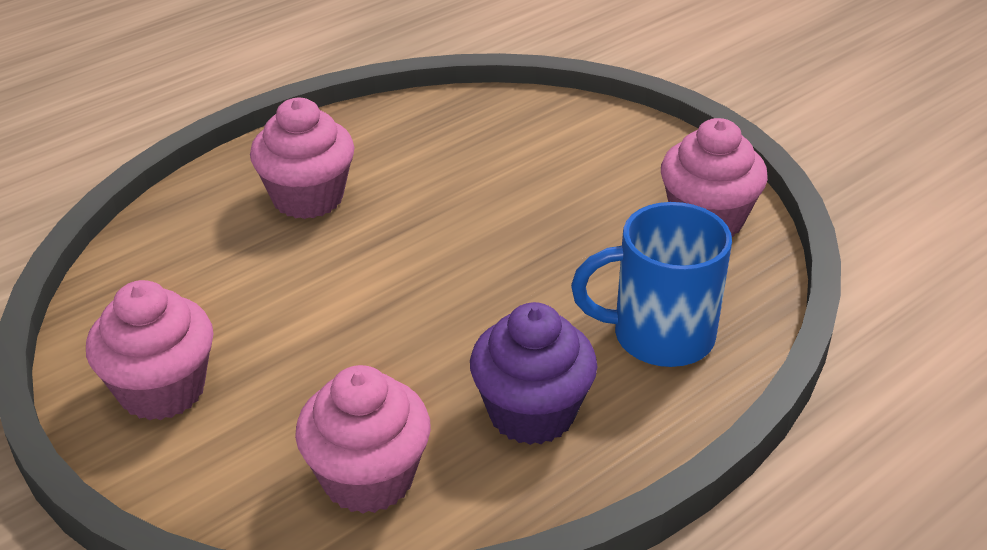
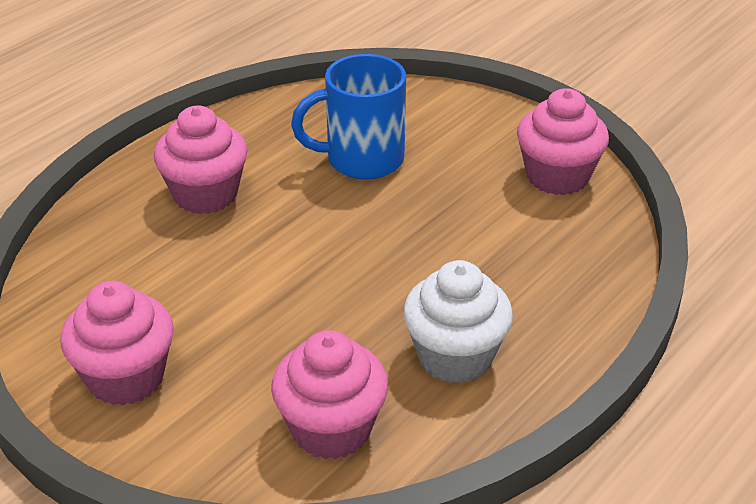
camera: 10 degrees left, 0 degrees up
purple cupcake [470,302,597,445] -> white cupcake [403,260,513,383]
blue mug [571,202,732,367] -> blue mug moved to [291,54,406,180]

